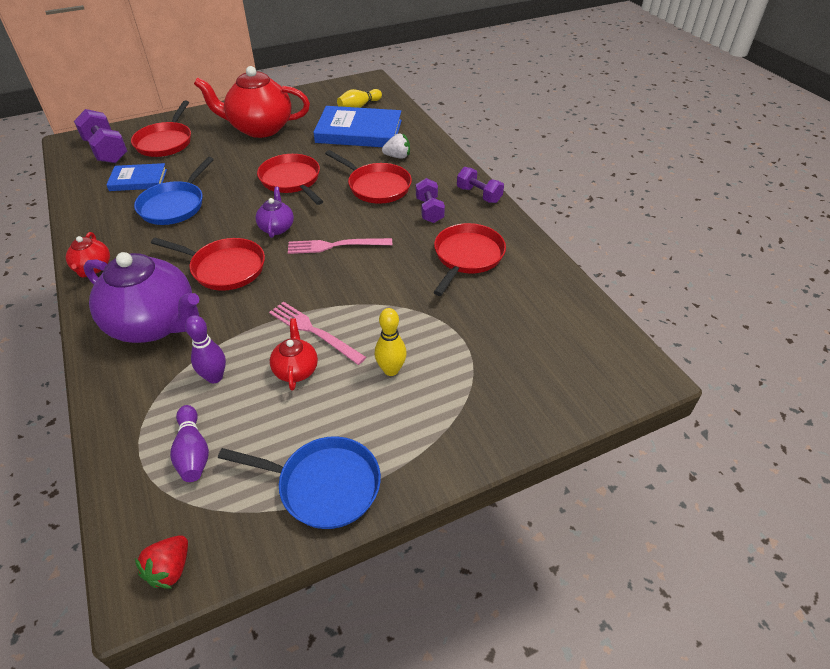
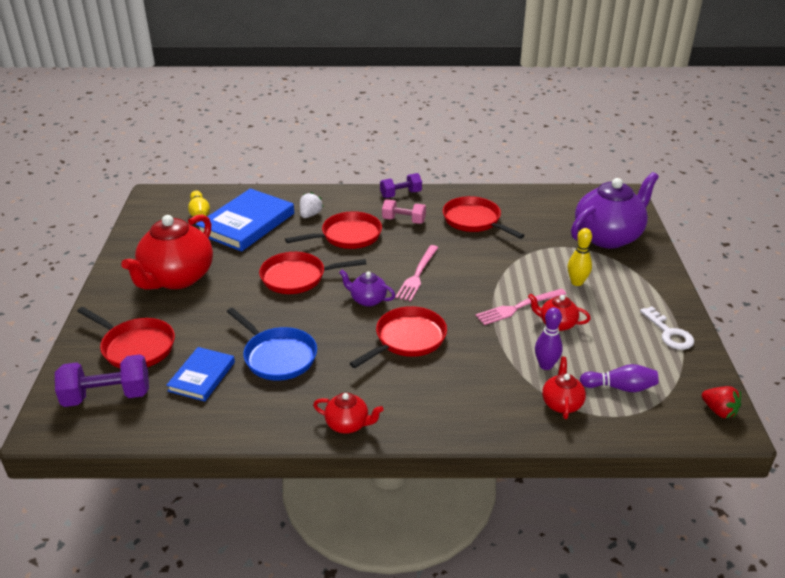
camera: 65 degrees left, 10 degrees down
purple teapot [83,252,199,343] -> purple teapot moved to [571,172,659,248]
blue pan [218,436,381,529] -> white key [640,306,694,350]
purple dumbbell [416,178,445,223] -> pink dumbbell [382,200,426,224]
none -> red teapot [542,357,586,419]

